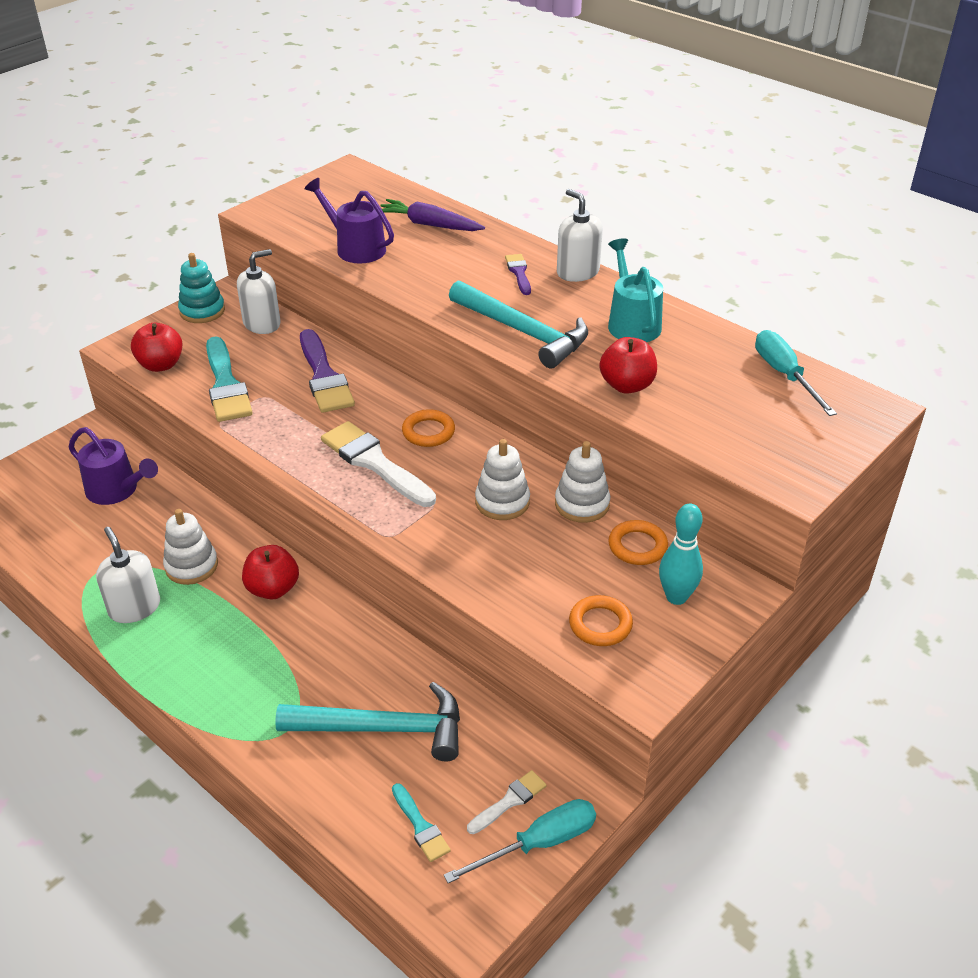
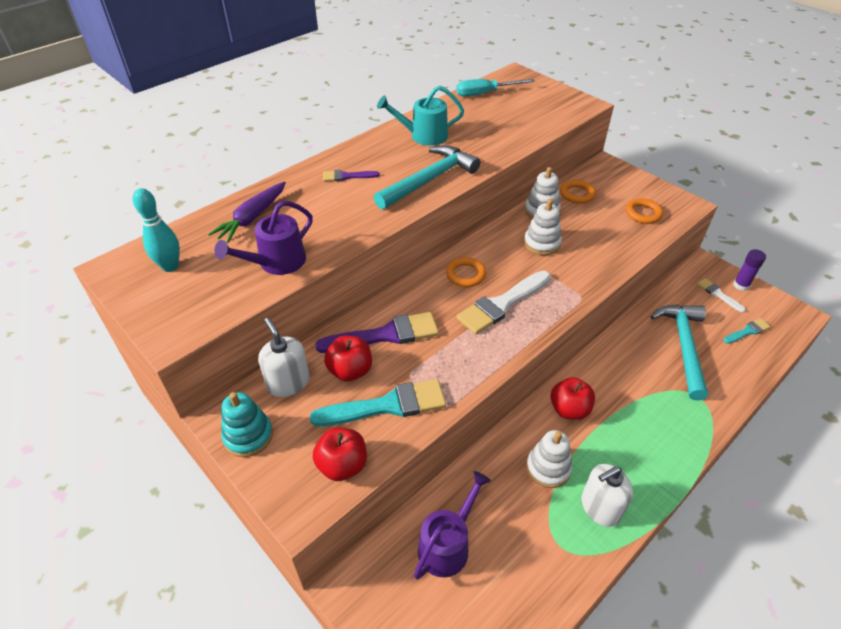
camera: 85 degrees left, 5 degrees up
turquoise screwdriver [444,799,596,883] -> purple glue stick [733,249,766,291]
white soap dispenser [557,189,603,282] -> none
red apple [599,337,657,394] -> red apple moved to [324,335,372,382]
turquoise bowling pin [659,504,703,605] -> turquoise bowling pin moved to [133,188,180,272]

